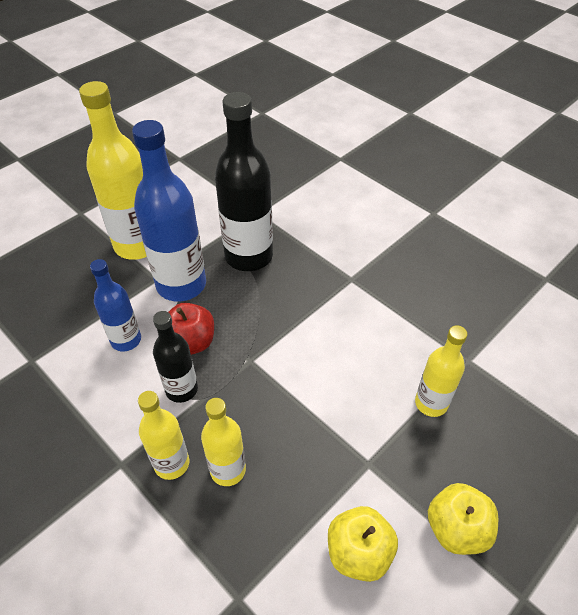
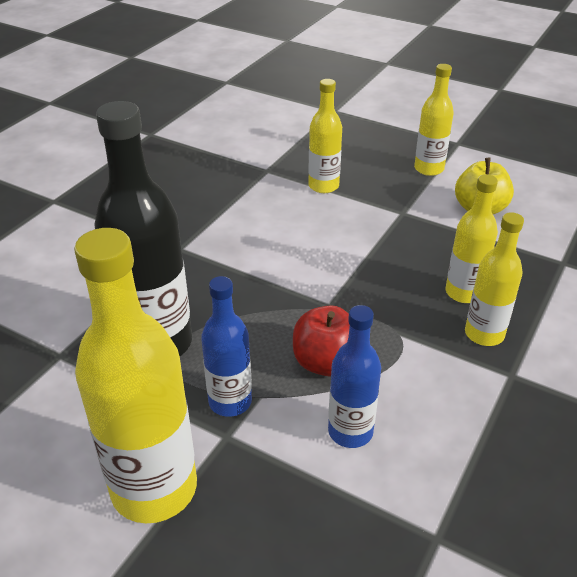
camera: 105 degrees left, 10 degrees down
blue bottle [132,120,206,302] -> blue bottle [201,276,252,417], size x0.57
black bottle [153,311,198,403] -> none
yellow apple [428,483,498,555] -> yellow bottle [414,64,454,176]

